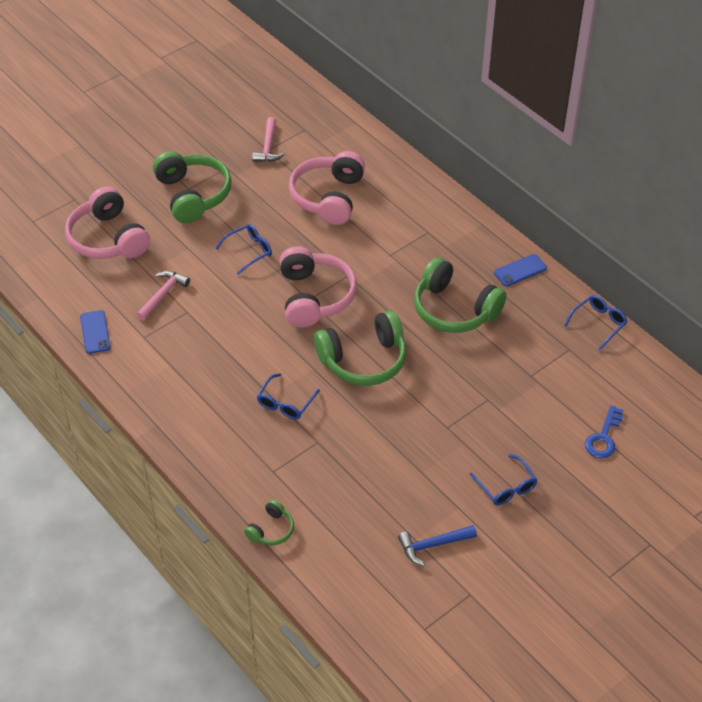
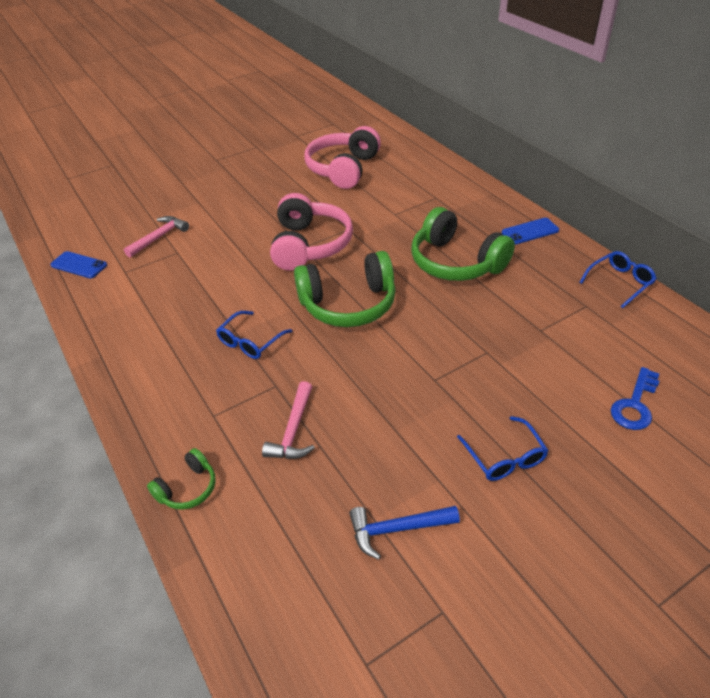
camera: 10 degrees right, 5 degrees down
pink headphones [65,186,150,259] -> none
blue phone [80,310,110,354] -> blue phone turned 60 degrees counterclockwise [50,251,107,278]
green headphones [153,151,232,223] -> none
blue glasses [215,224,272,275] -> none
pink hammer [252,117,285,162] -> pink hammer moved to [262,381,315,459]

